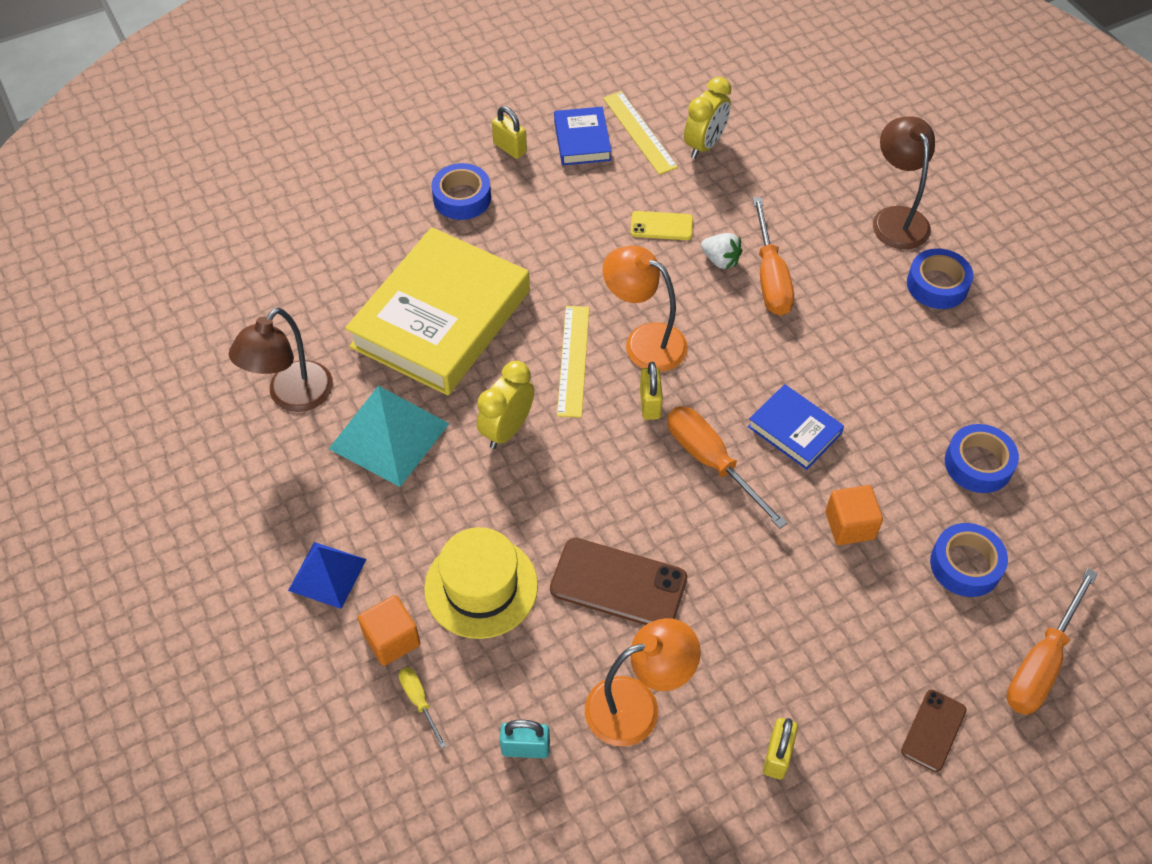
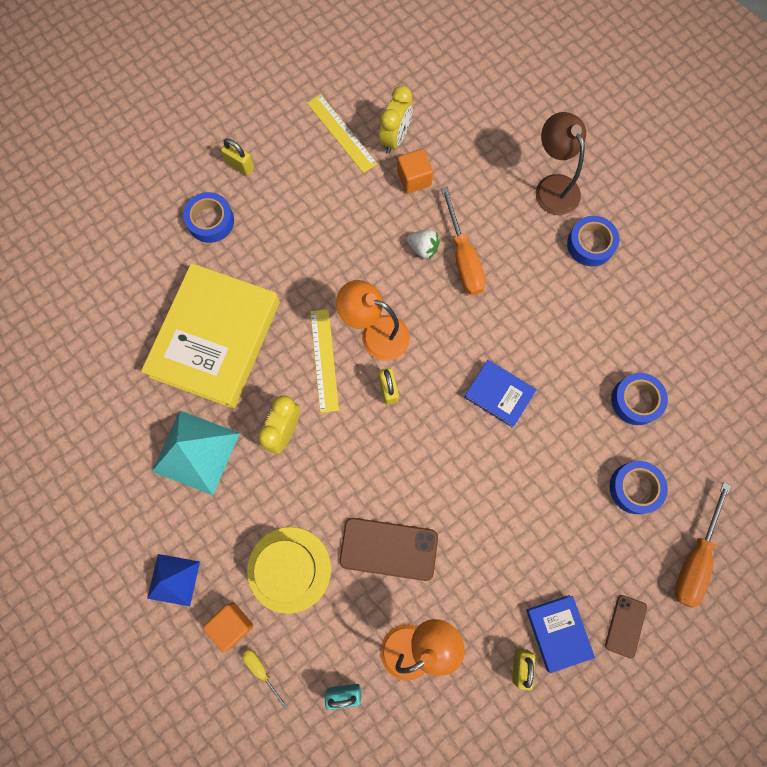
camera: 10 degrees left, 20 degrees up
brown lamp [229,308,333,412] -> none
blue book [554,107,612,165] -> blue book moved to [526,595,595,673]
yellow phone [631,211,693,240] -> none
orange screwdriver [667,406,788,529] -> none
orange cube [825,485,883,545] -> orange cube moved to [397,149,433,193]

